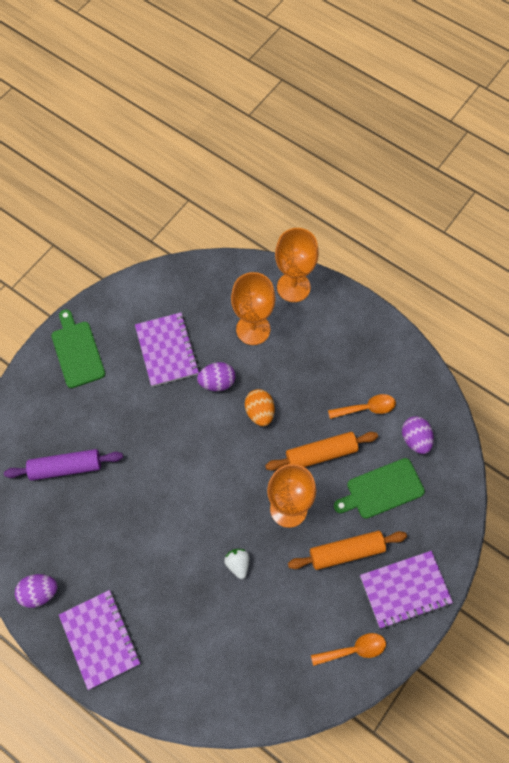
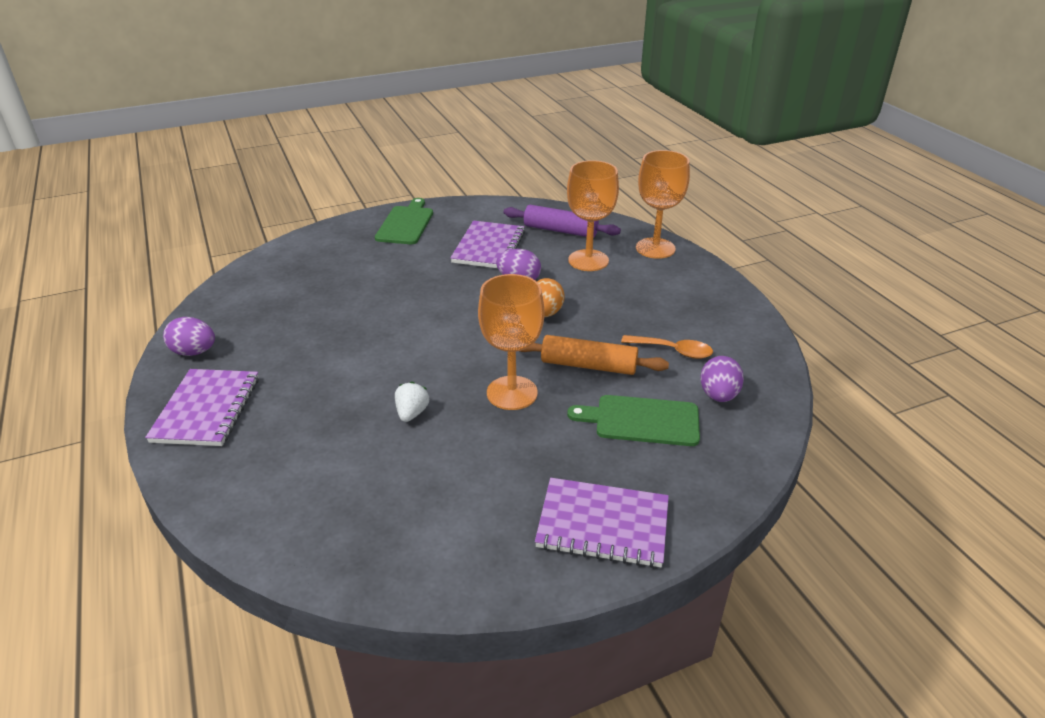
camera: 30 degrees right, 30 degrees down
purple rolling pin [4,449,123,481] -> purple rolling pin moved to [504,205,621,238]
orange rolling pin [288,531,407,570] -> none
orange spoon [311,633,386,666] -> none

